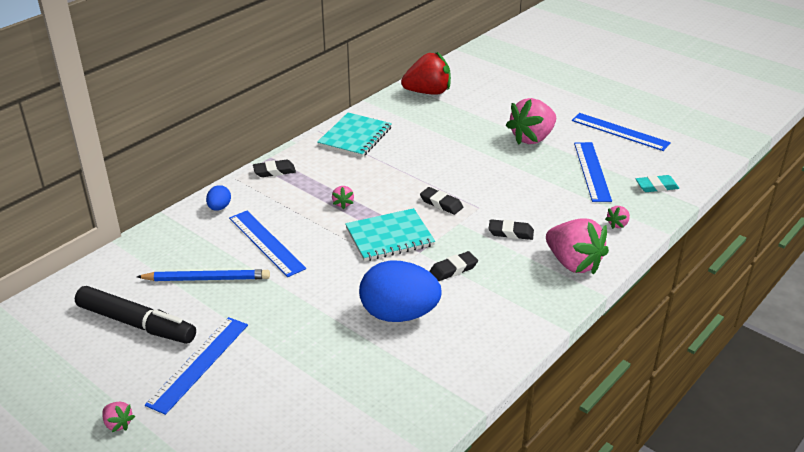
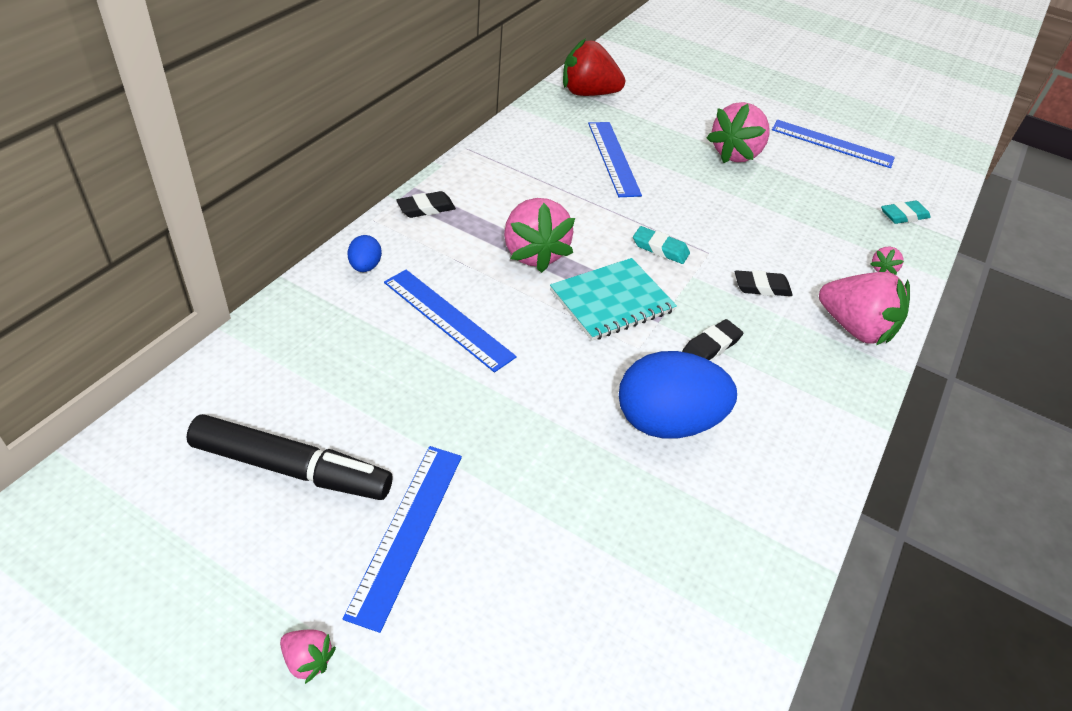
camera: 15 degrees left, 10 degrees up
blue pencil [137,269,270,281] -> none
turquoise notebook [317,113,392,157] -> none
pink strawberry [332,186,354,209] -> pink strawberry [504,198,575,273], size x2.27
red strawberry [401,52,451,95] -> red strawberry turned 150 degrees counterclockwise [563,38,625,96]
black eraser [420,187,463,215] -> turquoise eraser [633,226,690,264]
blue ruler [574,142,612,202] -> blue ruler moved to [588,122,642,197]

